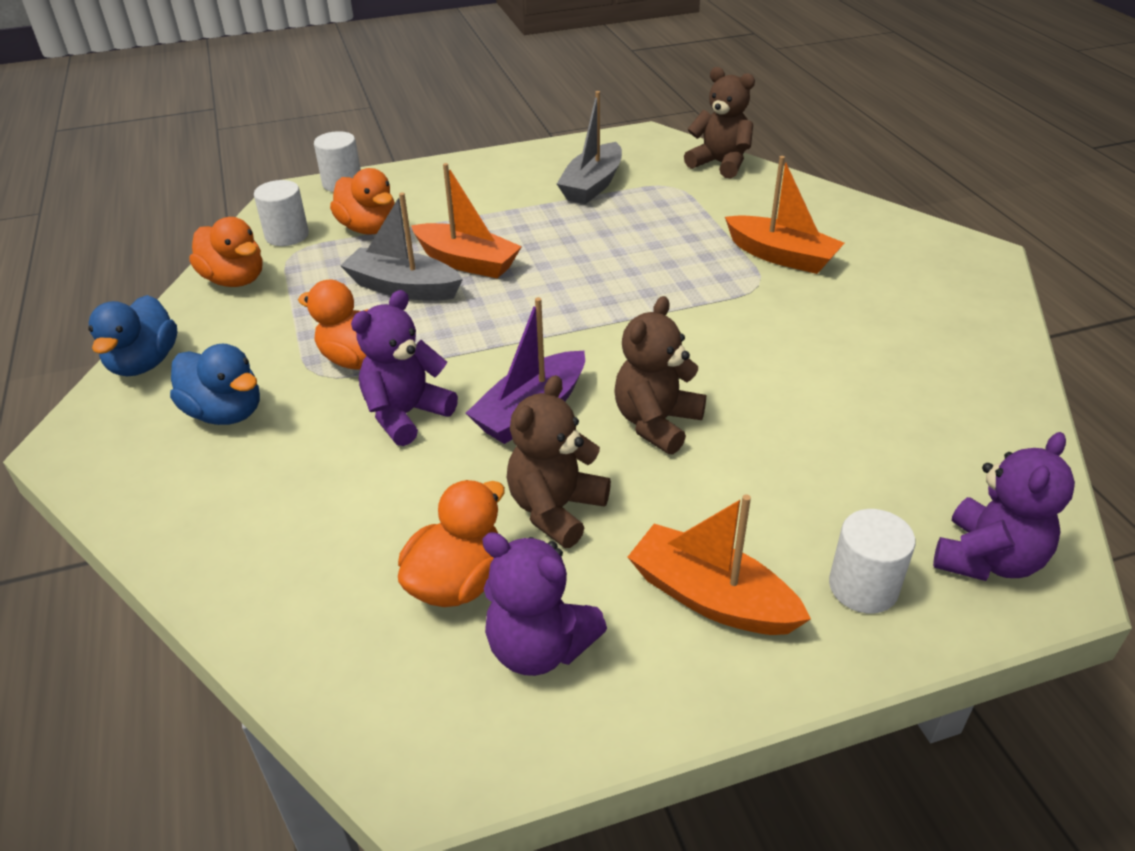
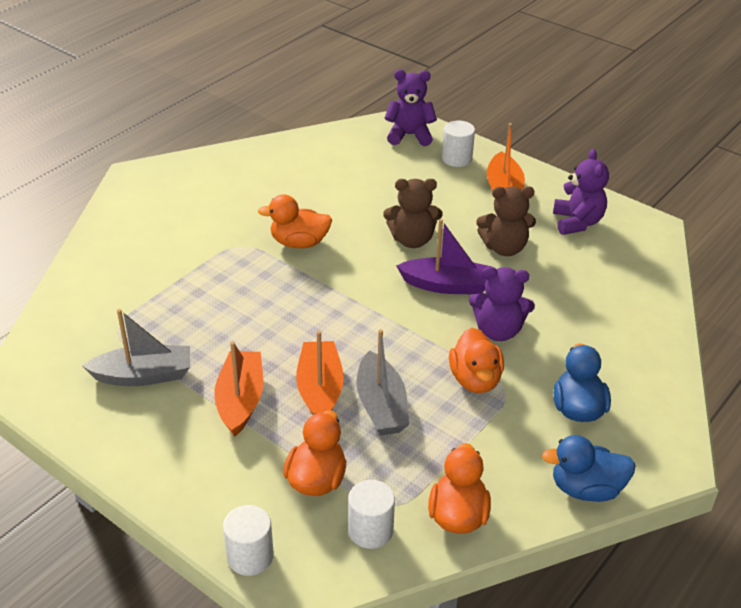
camera: 125 degrees left, 0 degrees up
blue duck [88,295,177,377] -> blue duck turned 150 degrees counterclockwise [542,435,636,502]
orange duck [398,480,505,607] -> orange duck moved to [258,194,332,248]
brown teddy bear [684,67,755,179] -> none
orange boat [725,156,844,274] -> orange boat moved to [214,341,263,437]

